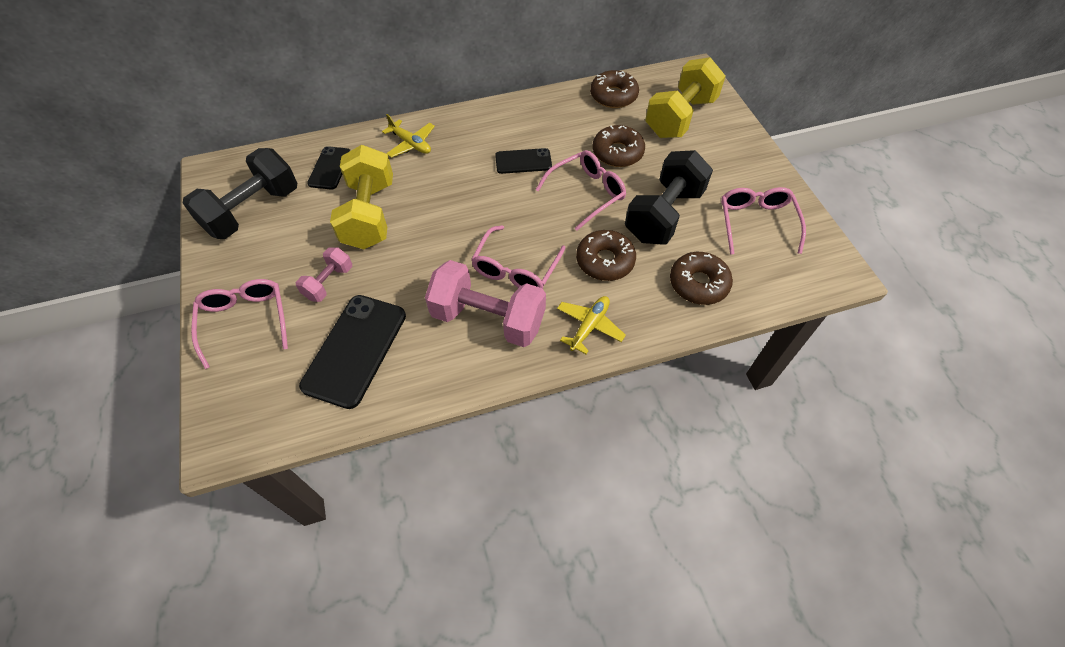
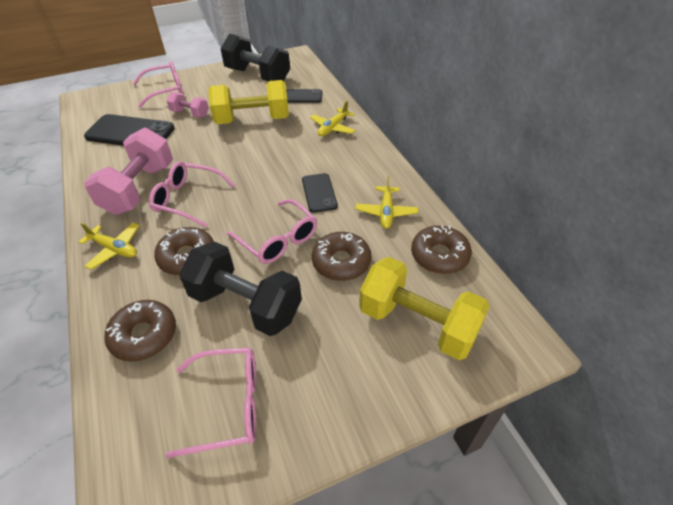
camera: 85 degrees right, 10 degrees down
none -> yellow plane [355,176,418,229]

